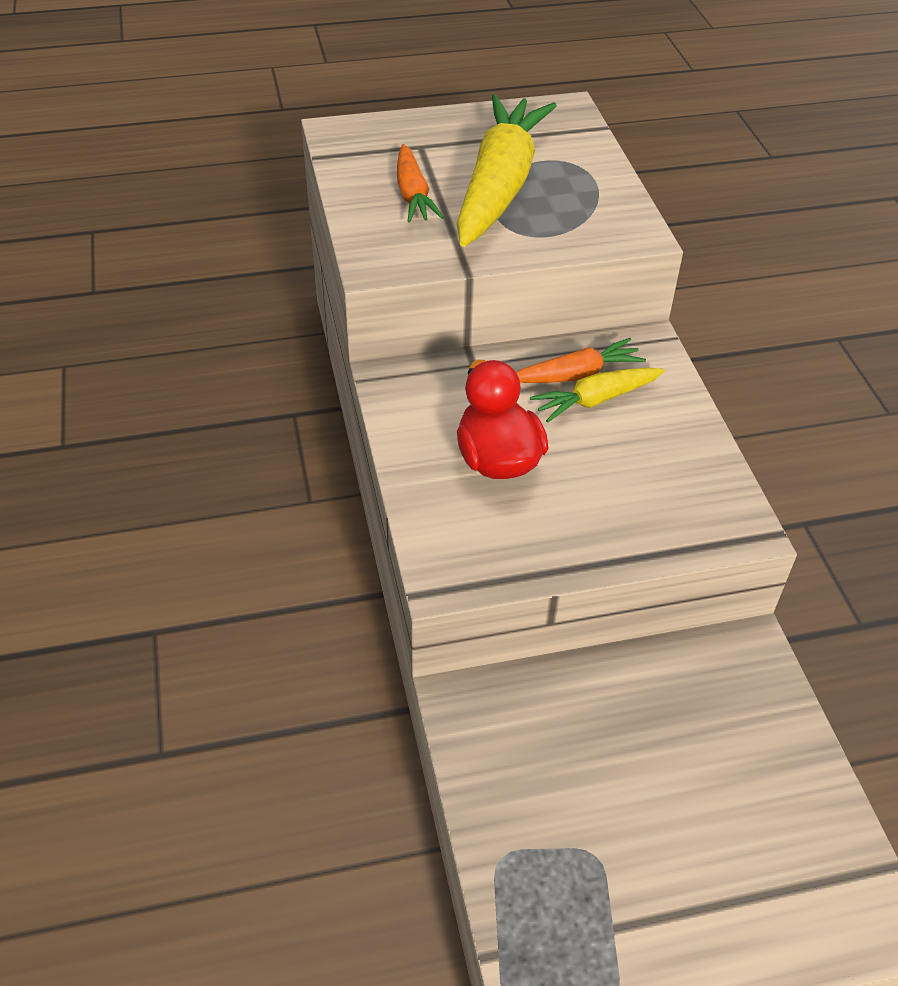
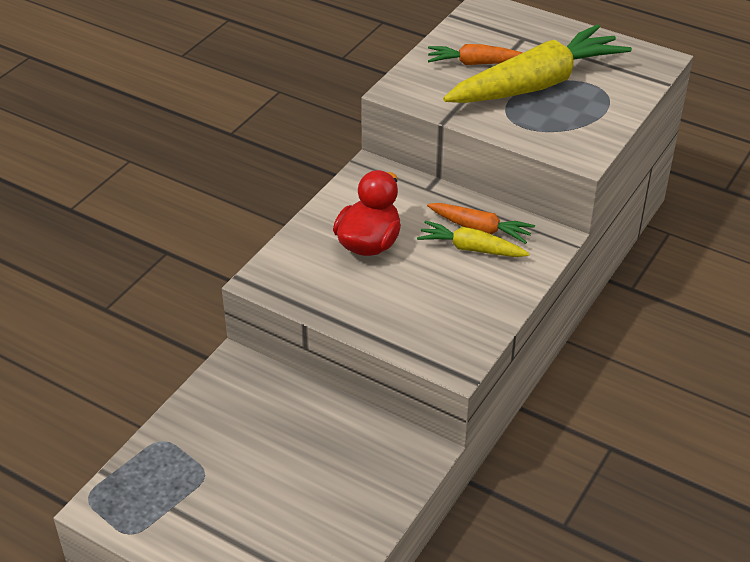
camera: 45 degrees right, 5 degrees down
orange carrot [397,144,444,222] -> orange carrot turned 60 degrees clockwise [428,44,522,65]

